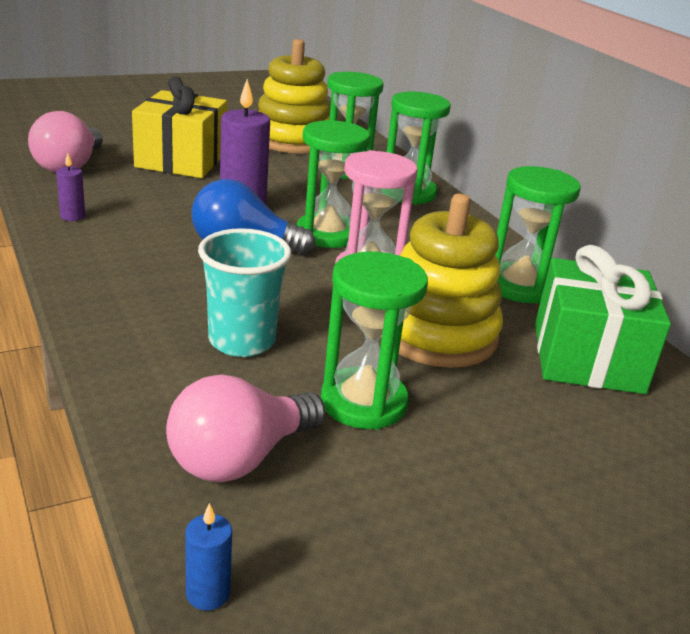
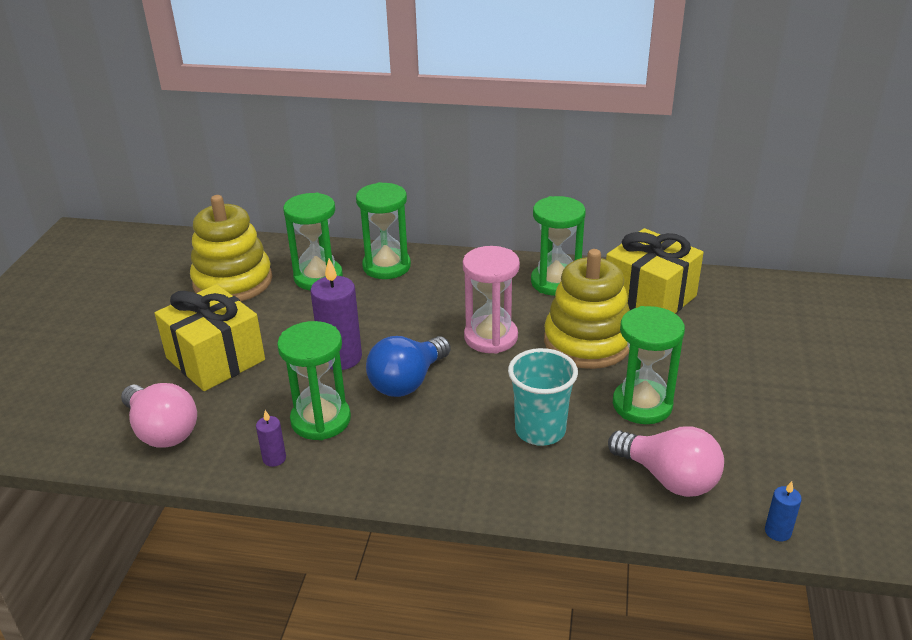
camera: 50 degrees left, 5 degrees up
pink light bulb [166,375,326,482] -> pink light bulb turned 45 degrees counterclockwise [608,426,724,497]
green hourglass [297,120,370,248] -> green hourglass moved to [277,321,351,440]
green gift [535,245,671,394] -> yellow gift [606,228,704,313]

